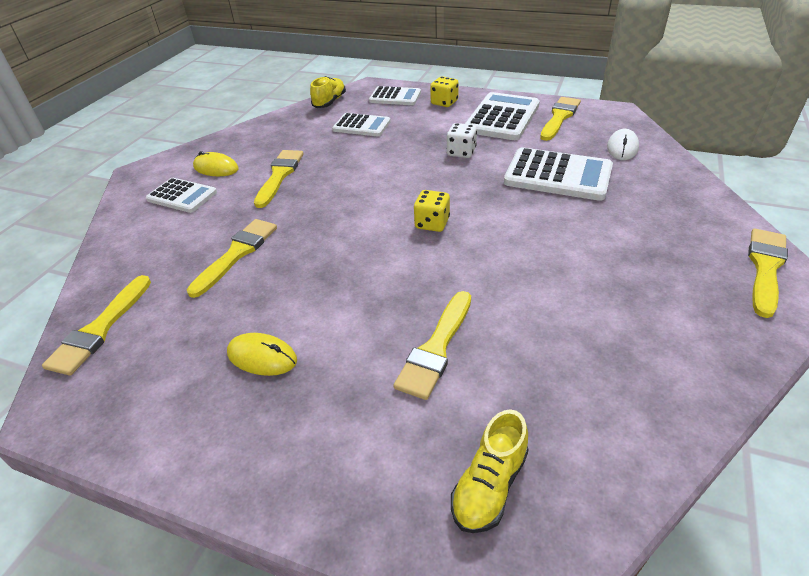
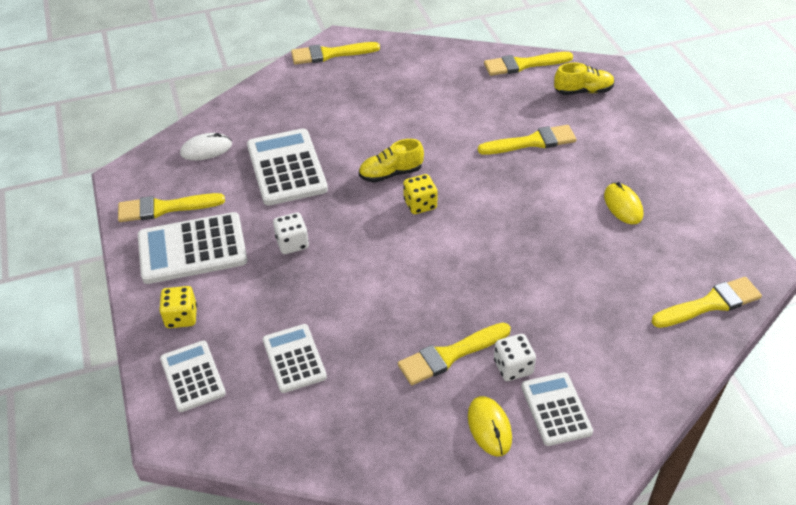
camera: 130 degrees left, 5 degrees up
yellow brush [187,219,277,298] -> yellow brush moved to [484,52,573,76]
yellow shoe [310,76,346,108] -> yellow shoe moved to [359,139,424,183]
none -> white dice [494,334,536,381]

